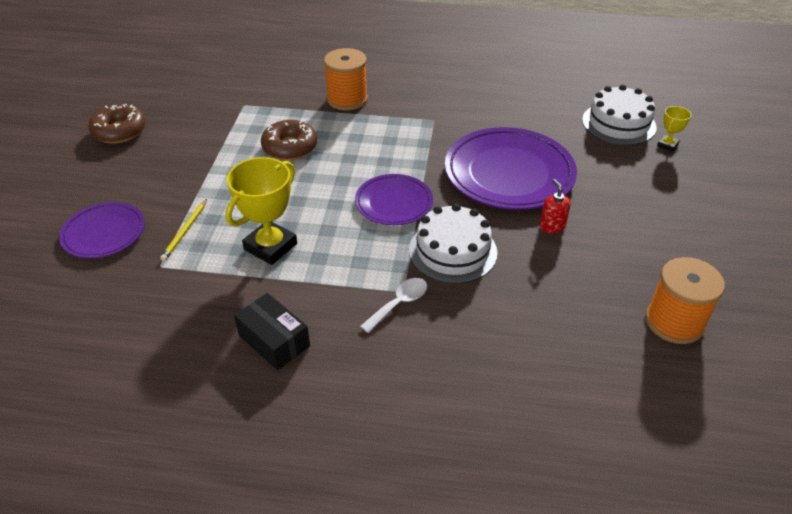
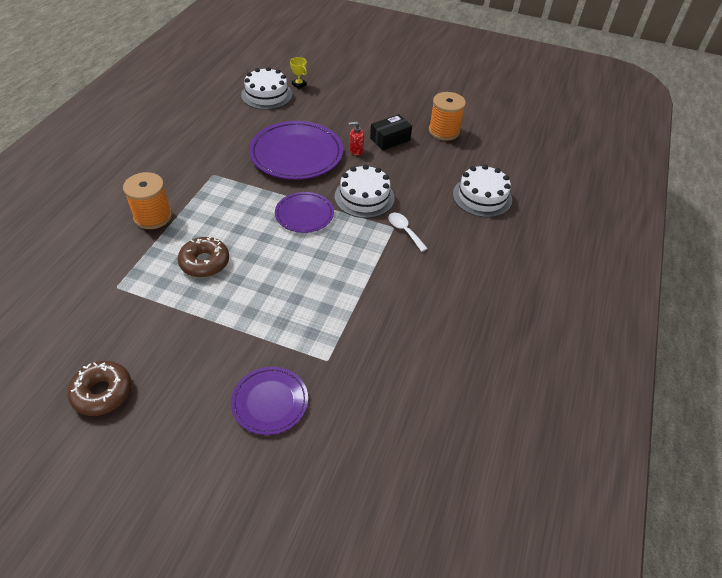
camera: 80 degrees left, 5 degrees up
yellow pencil [160,199,207,261] -> none
yellow trophy [225,157,297,265] -> none
black box [234,293,310,370] -> black box moved to [370,114,412,150]
none -> white cake [453,164,512,218]

